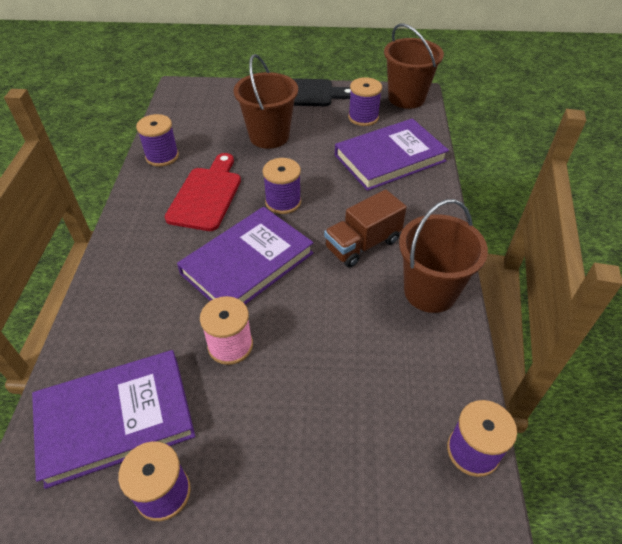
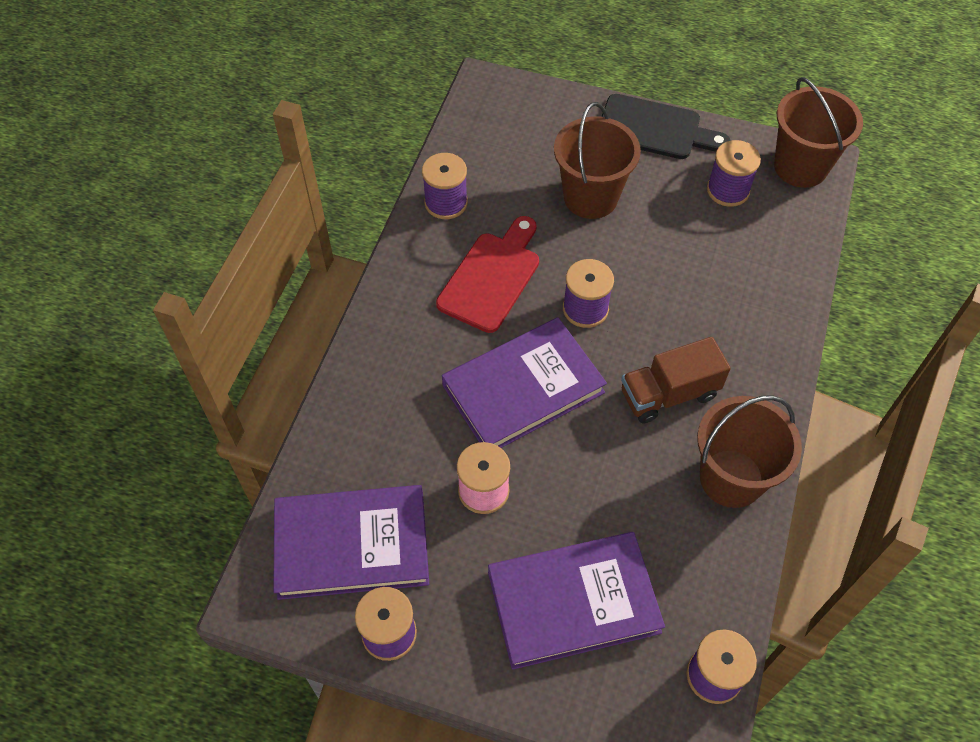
camera: 15 degrees right, 10 degrees up
purple book [335,118,449,191] -> purple book moved to [488,532,665,670]

